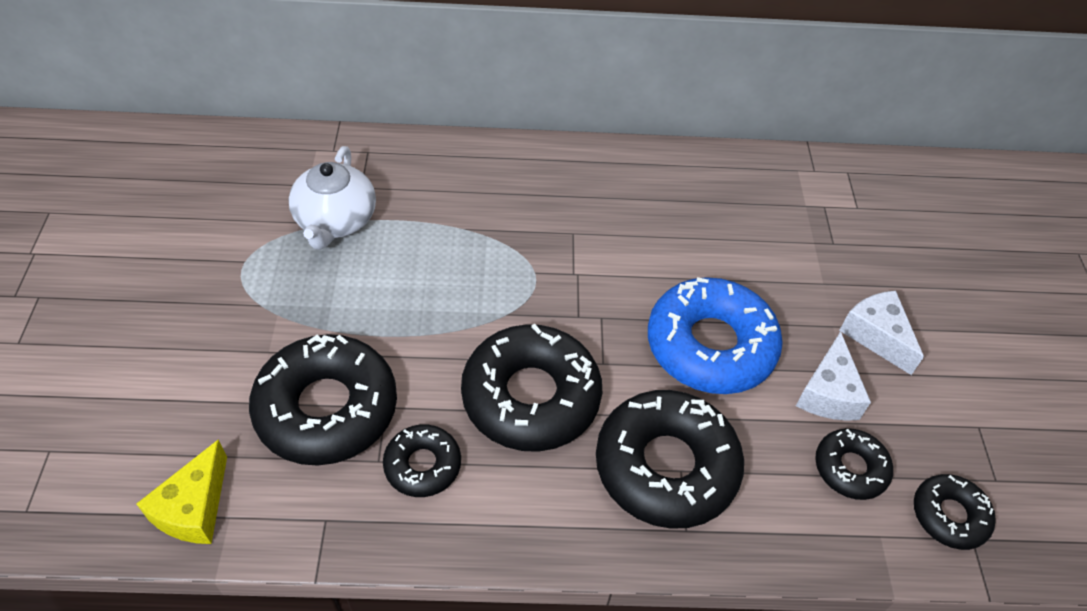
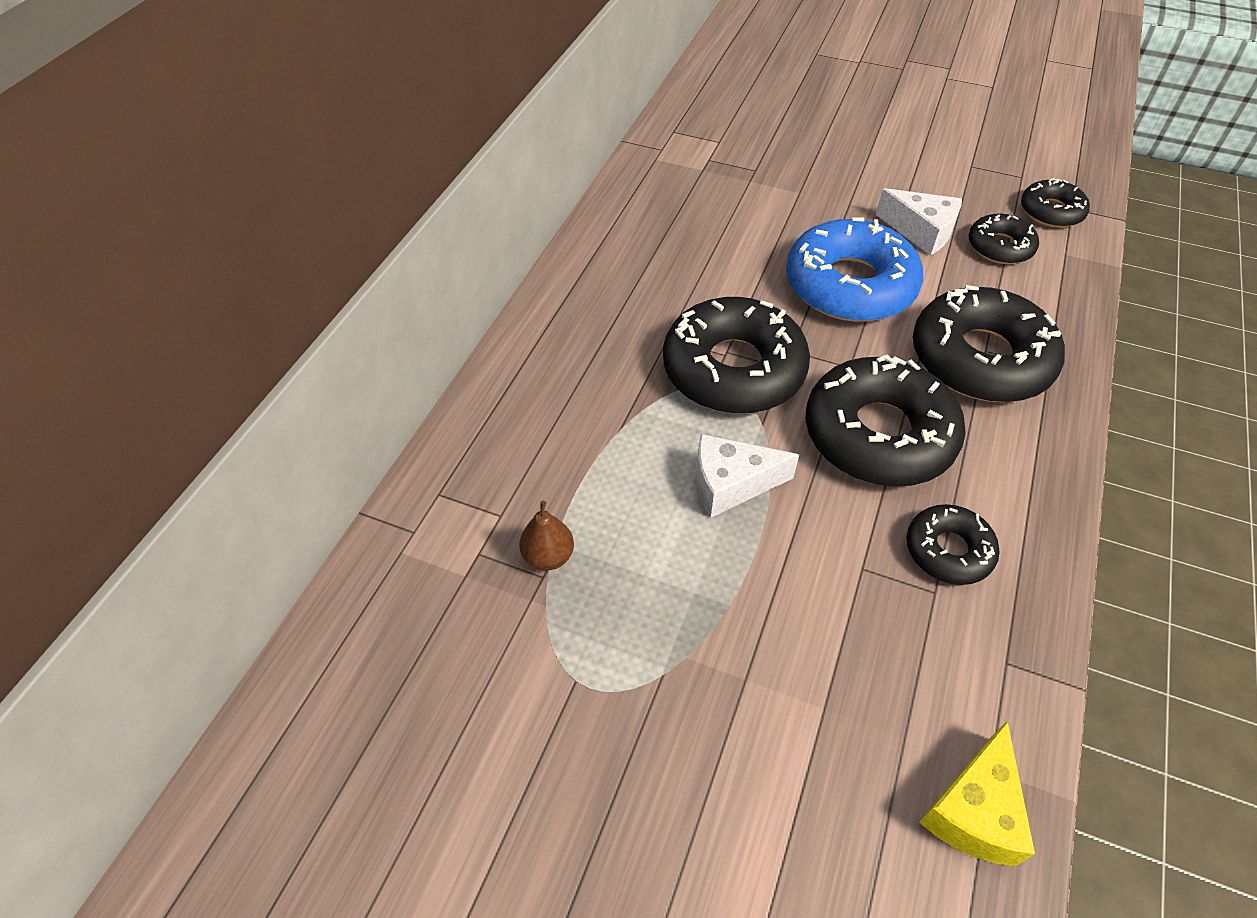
camera: 65 degrees left, 0 degrees up
yellow cheese [136,440,227,544] -> yellow cheese turned 75 degrees clockwise [919,721,1035,866]
black donut [249,334,397,465] -> black donut moved to [663,297,810,414]
white teapot [289,146,376,250] -> brown pear [519,501,574,571]
white cheese [839,291,924,375] -> white cheese moved to [696,434,799,518]

